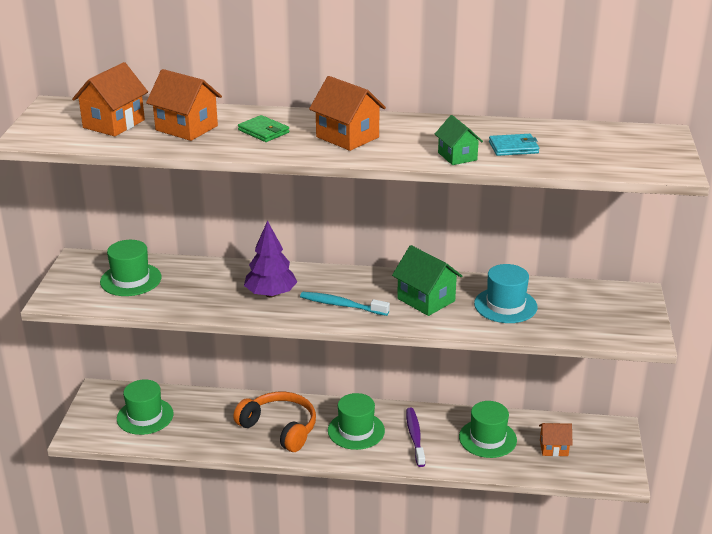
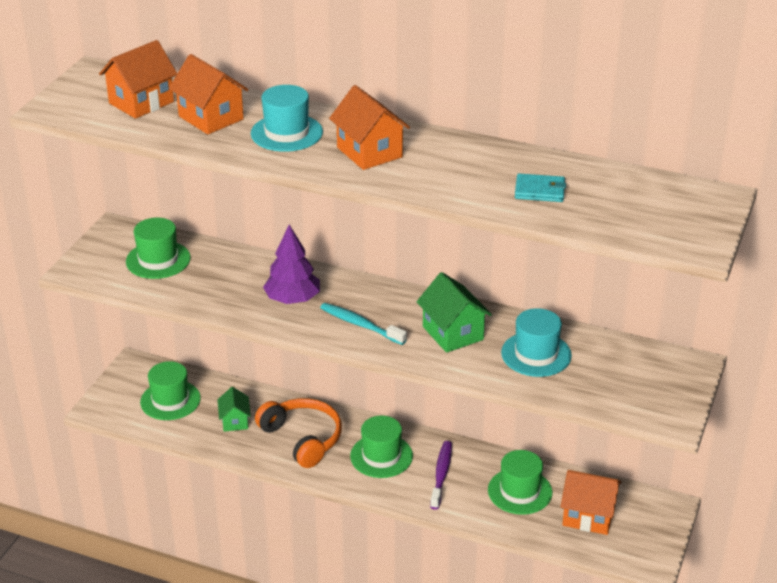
camera: 15 degrees right, 5 degrees up
green wallet [238,115,289,142] -> turquoise hat [251,85,323,152]
green house [435,115,483,165] -> green house moved to [217,387,251,432]
orange house [539,423,573,456] -> orange house [560,470,621,535], size x1.57

